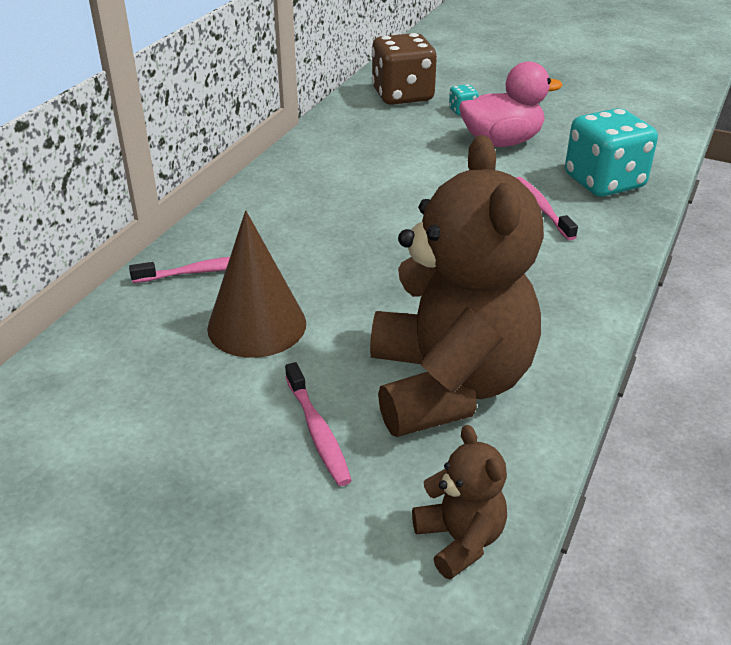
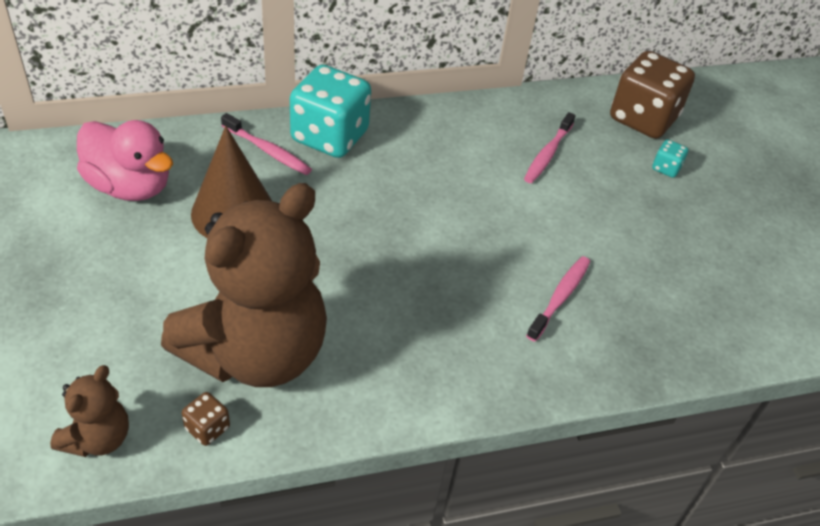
camera: 45 degrees right, 10 degrees up
pink toothbrush [285,362,352,486] -> pink toothbrush moved to [524,112,575,183]
pink duck [459,61,563,147] -> pink duck moved to [77,120,173,201]
turquoise dice [565,108,658,197] -> turquoise dice moved to [290,65,371,158]
none -> brown dice [182,392,230,446]

